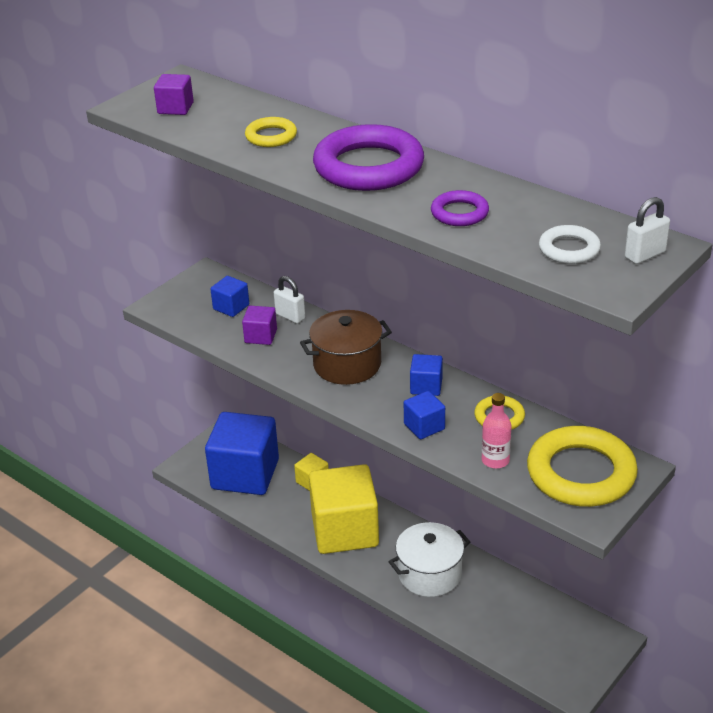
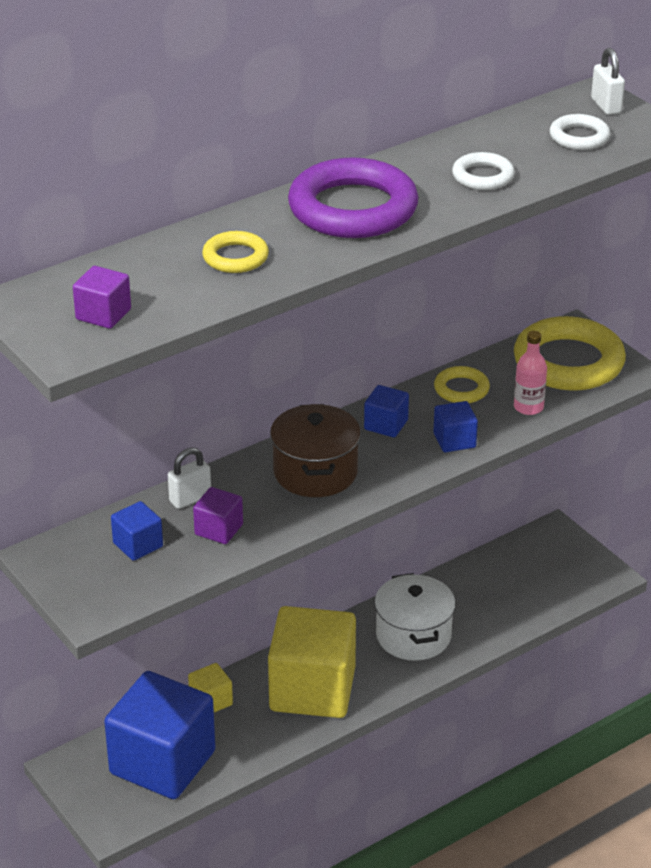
camera: 75 degrees left, 0 degrees up
purple ring [431,190,489,226] -> white ring [452,152,515,190]

